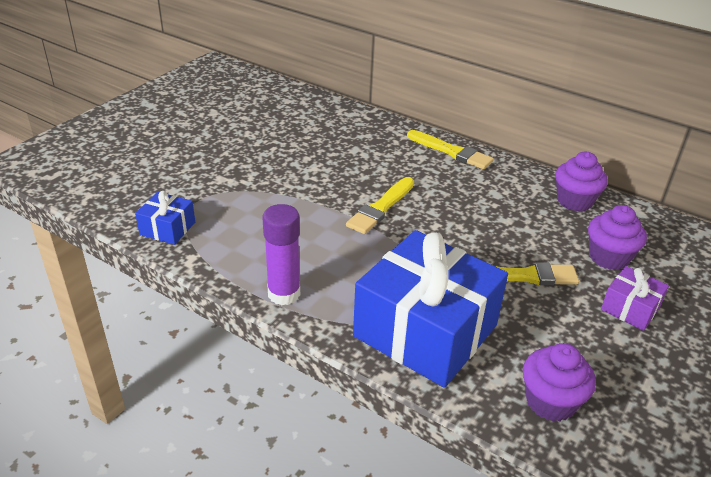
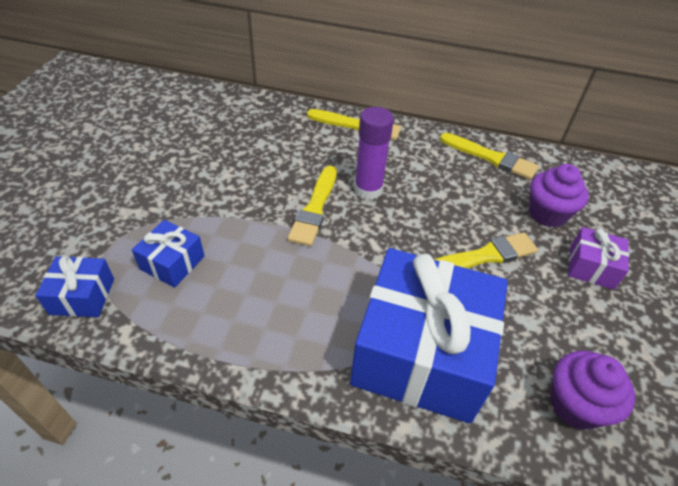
camera: 20 degrees left, 10 degrees up
purple glue stick [262,204,300,305] -> purple glue stick moved to [354,107,394,200]
purple cupcake [555,152,608,212] -> yellow brush [440,133,539,180]
none -> blue gift [132,220,204,287]

